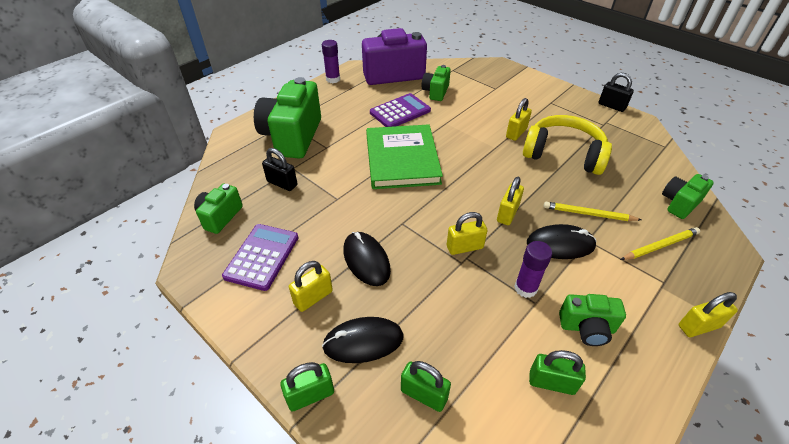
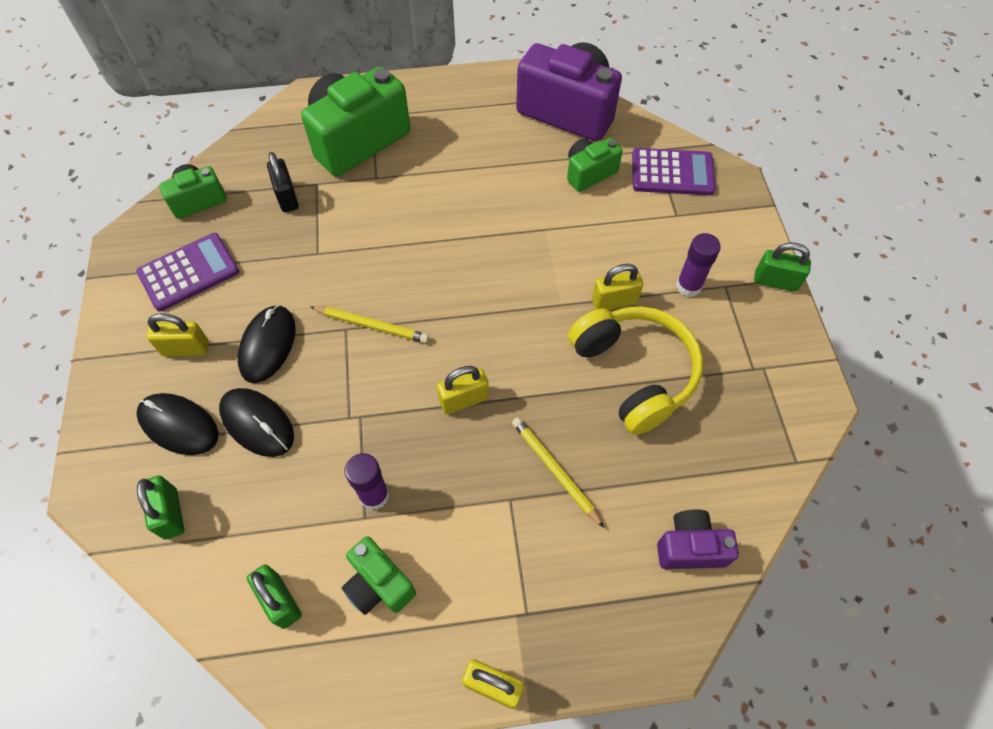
camera: 40 degrees right, 15 degrees up
green padlock [280,362,334,412] -> green padlock moved to [754,242,811,292]
purple glue stick [322,40,340,83] -> purple glue stick moved to [676,233,721,297]
green book [366,124,443,189] -> none
purple calculator [370,93,431,127] -> purple calculator moved to [632,148,715,195]
yellow padlock [447,212,487,255] -> none
black mouse [527,224,597,259] -> black mouse moved to [219,388,294,457]
black padlock [599,73,634,112] -> none
yellow pencil [620,227,700,260] -> yellow pencil moved to [311,306,429,343]
green camera [662,174,714,219] -> purple camera [657,510,739,569]

